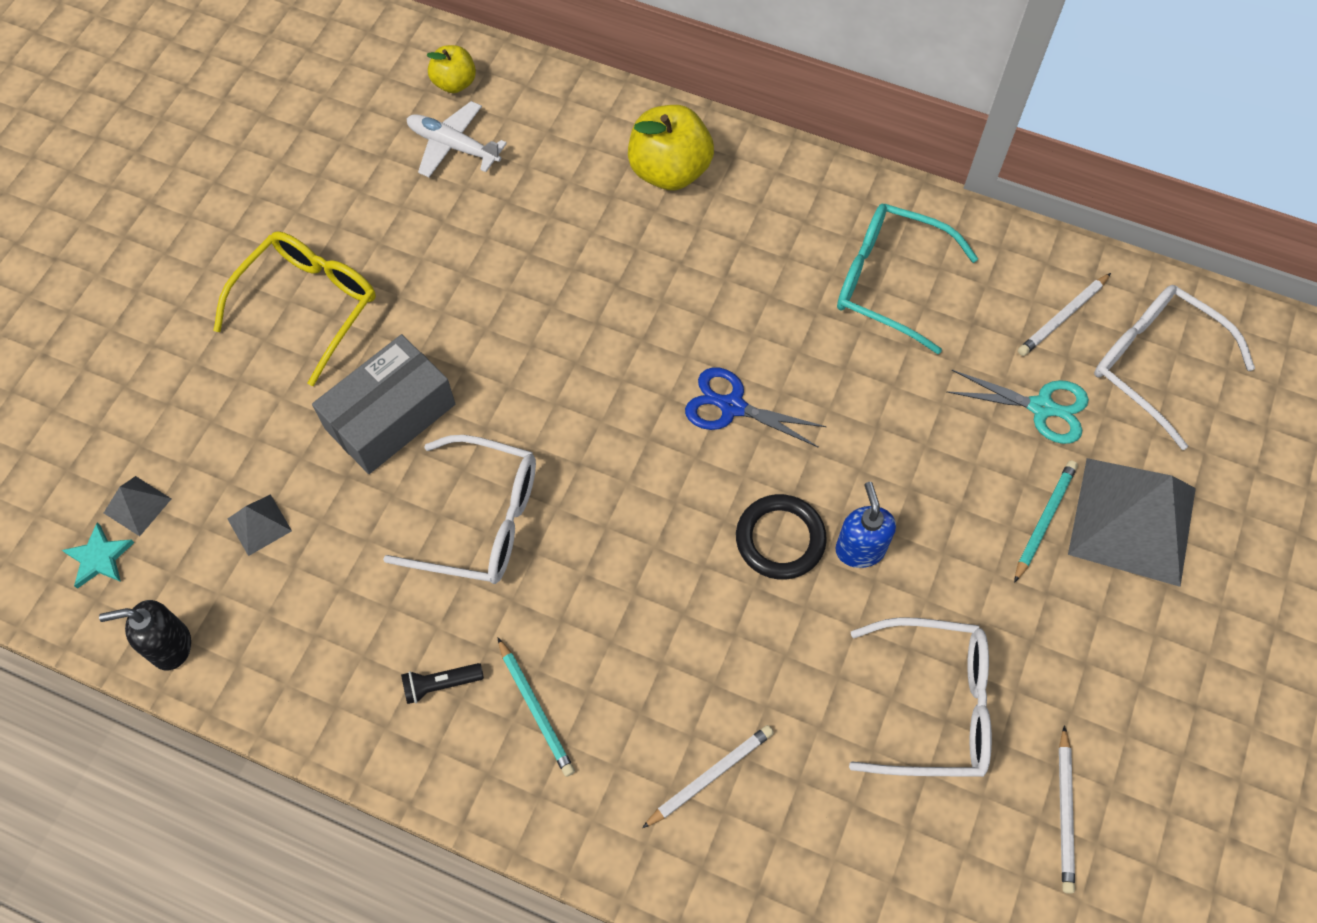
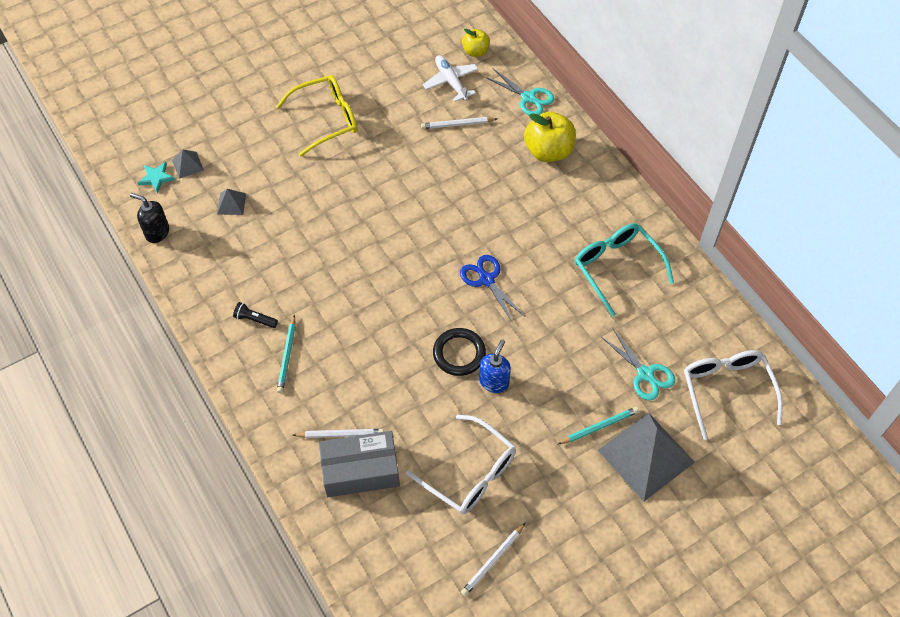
camera: 35 degrees right, 5 degrees down
grey box [312,334,455,474] -> grey box moved to [319,431,400,497]
white glasses [383,435,536,584] -> none
white pencil [1018,273,1111,356] -> white pencil moved to [421,117,498,129]
none -> turquoise scissors [485,69,555,115]

